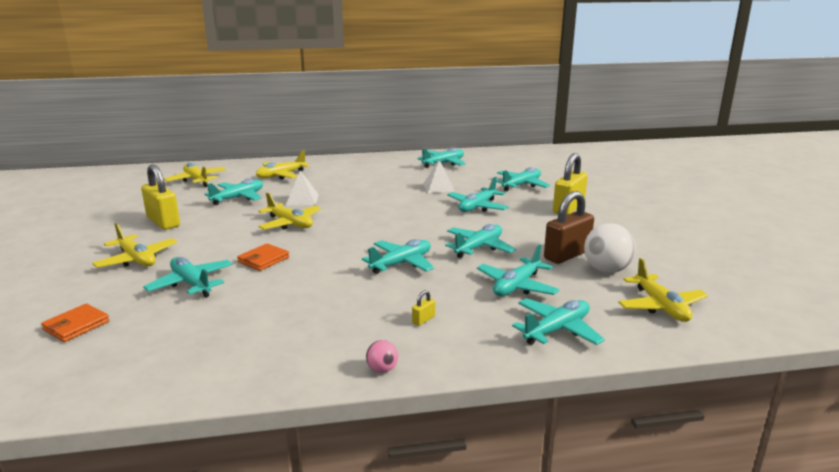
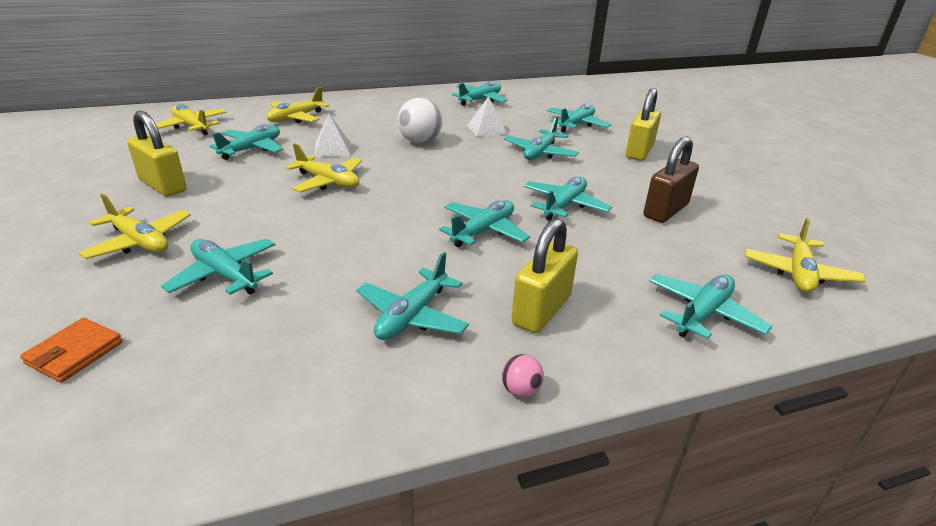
camera: 10 degrees left, 10 degrees up
orange wallet [237,243,289,271] -> none
yellow padlock [412,290,435,326] -> yellow padlock [511,218,578,333], size x2.48
turquoise plane [477,244,560,296] -> turquoise plane moved to [356,252,469,340]
white ball [584,223,636,273] -> white ball moved to [398,98,442,144]
yellow plane [618,258,708,322] -> yellow plane turned 45 degrees clockwise [745,217,866,293]

